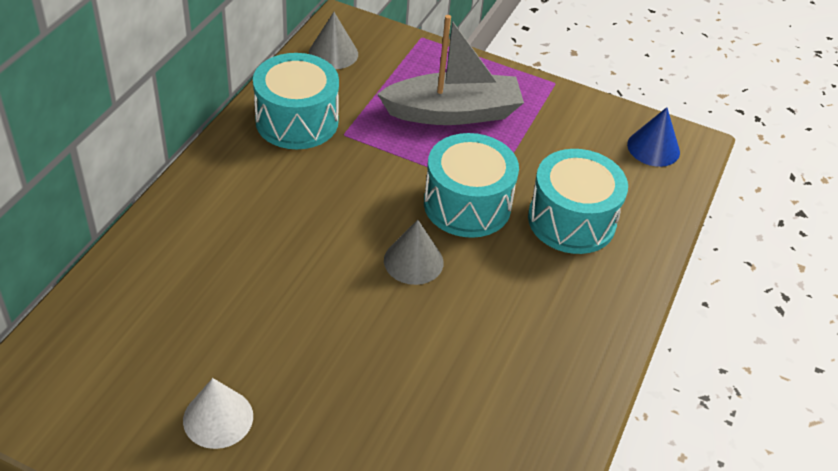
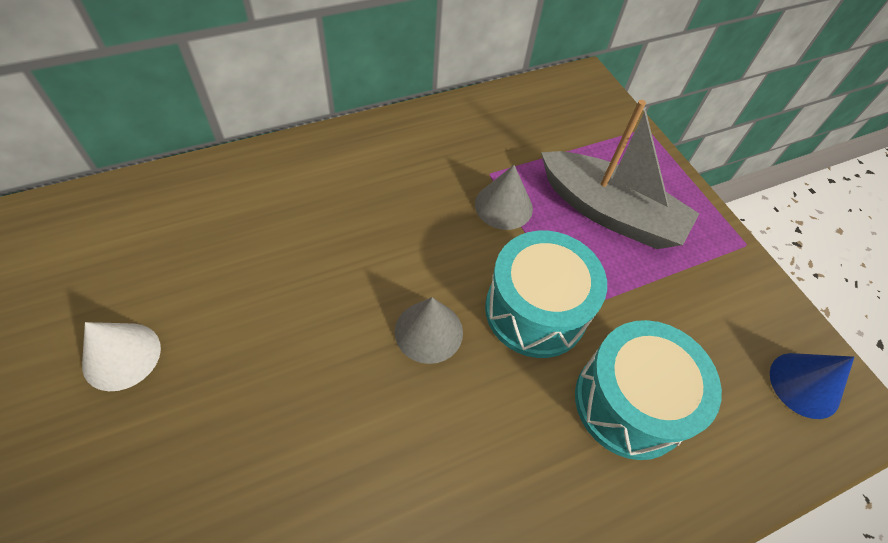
camera: 40 degrees right, 10 degrees up
turquoise drum [253,53,339,149] -> none
grey cone [309,12,358,69] -> grey cone moved to [475,165,533,230]

